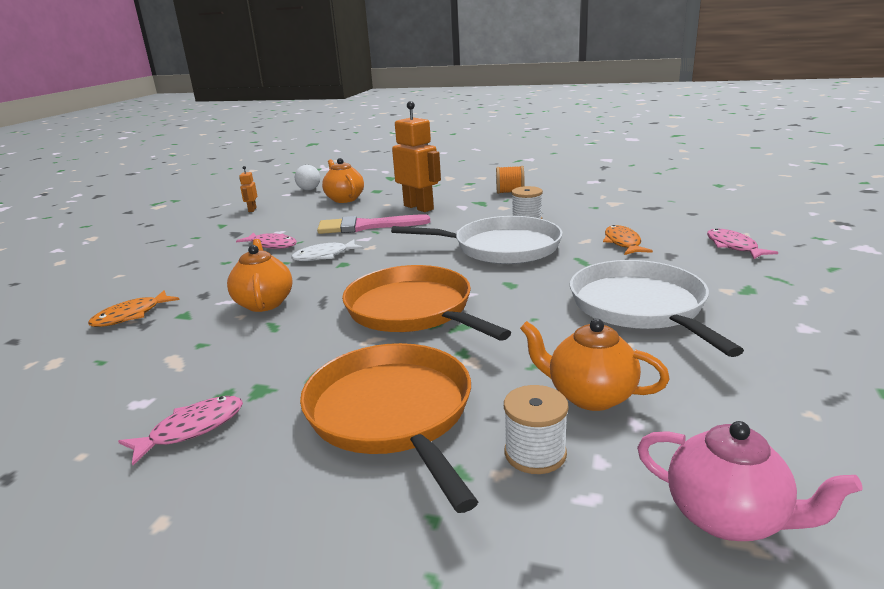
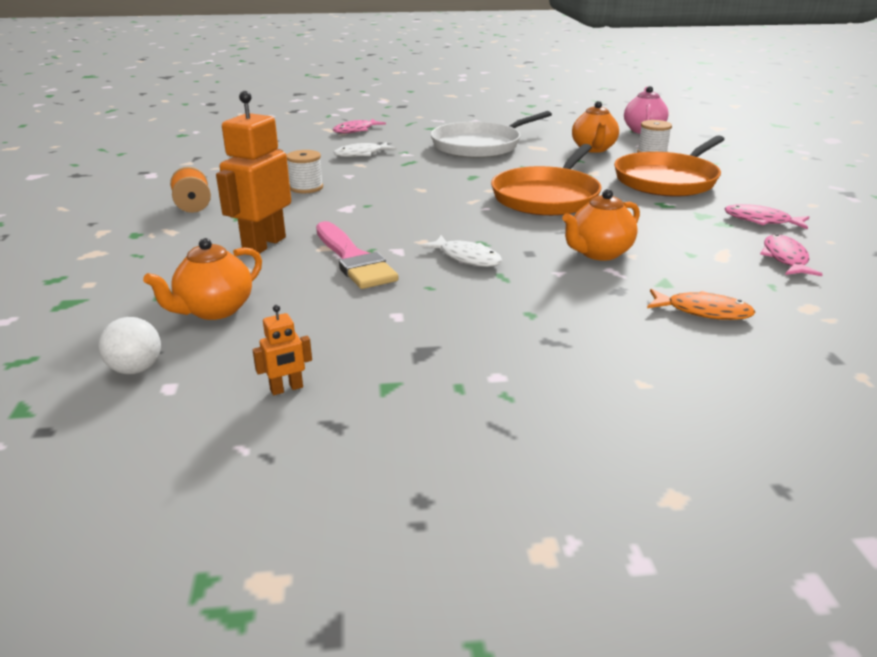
camera: 115 degrees left, 5 degrees up
pink fish [236,232,297,249] -> pink fish moved to [760,234,823,276]
white pan [391,216,563,264] -> none
orange fish [603,225,653,255] -> white fish [333,142,397,157]

